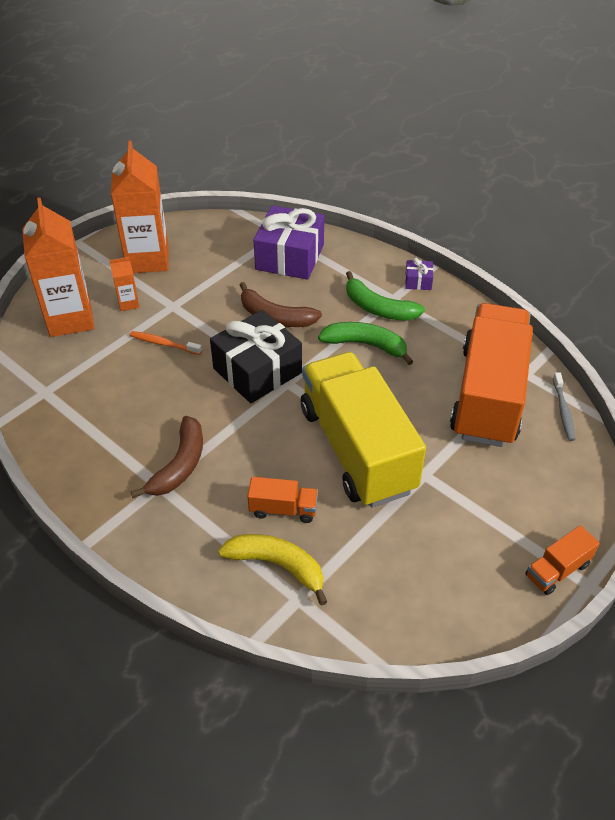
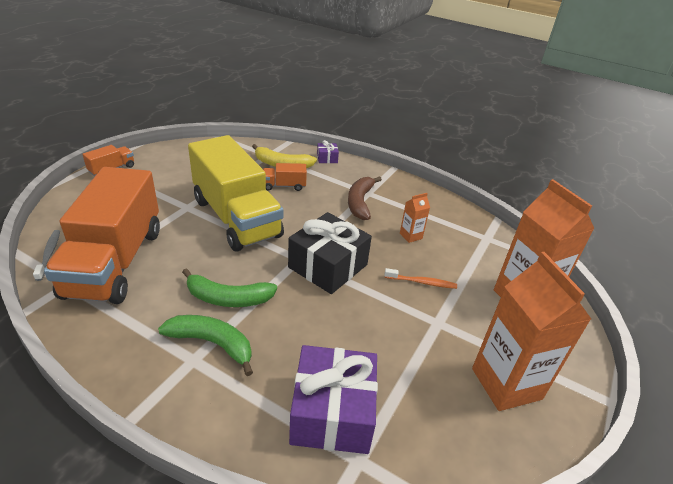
camera: 165 degrees right, 10 degrees down
orange carton [109,257,140,311] -> orange carton moved to [400,193,430,243]
brown banana [240,282,322,327] -> none
purple gift [405,258,433,290] -> purple gift moved to [317,140,339,163]

